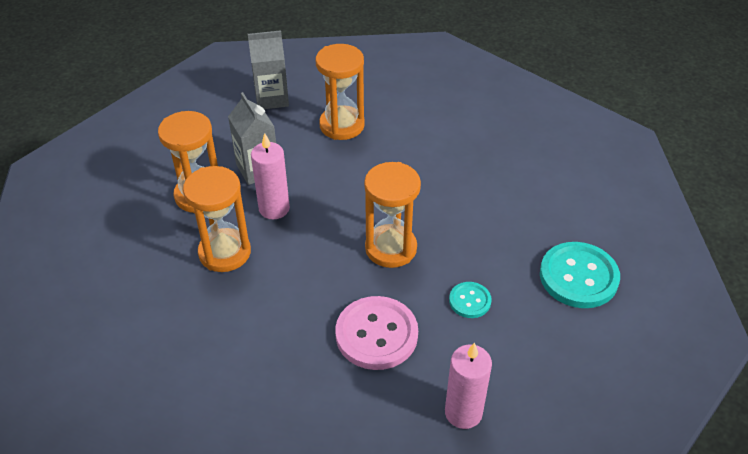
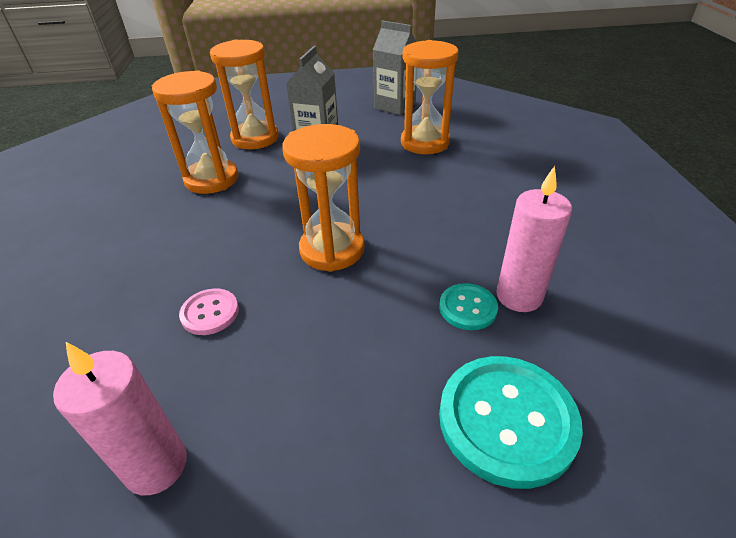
camera: 45 degrees right, 5 degrees down
pink candle [251,133,290,219] -> pink candle moved to [496,166,572,312]
pink button [335,296,418,370] -> pink button [179,289,239,335], size x0.52
turquoise button [449,282,492,318] -> turquoise button moved to [439,283,498,330]

